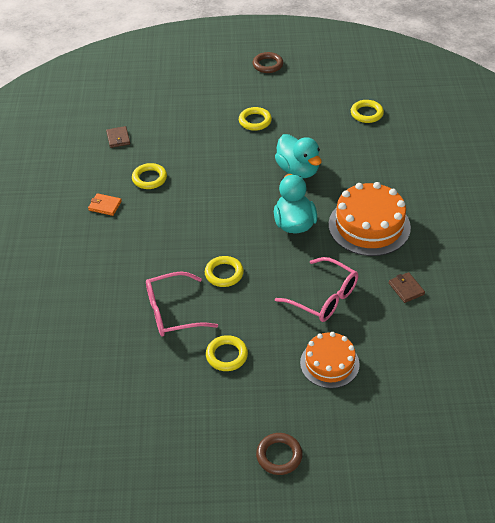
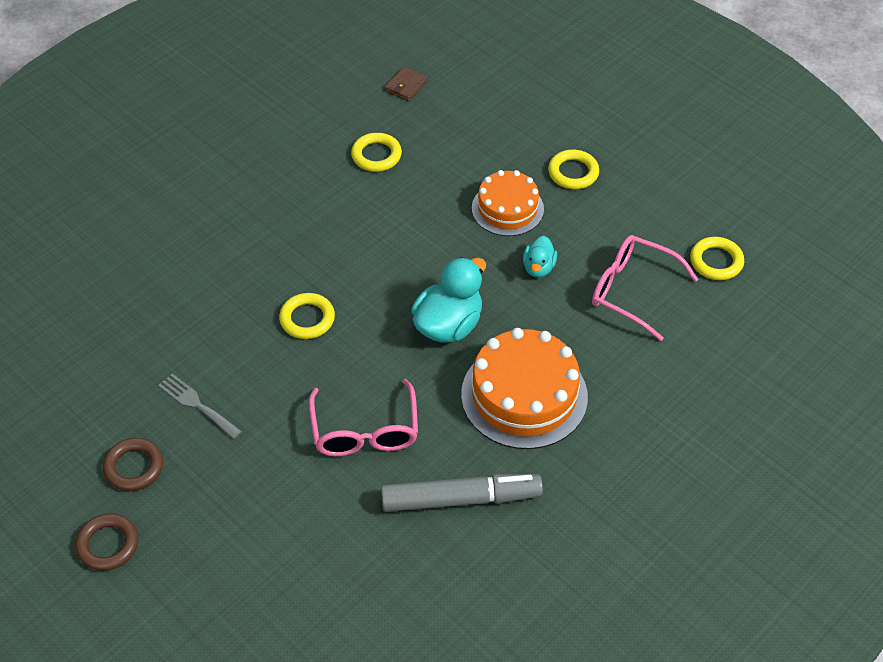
camera: 45 degrees right, 5 degrees up
orange wallet [88,193,122,216] -> none
pink glasses [146,271,218,337] -> pink glasses moved to [592,235,698,341]
yellow ring [206,335,248,371] -> grey fork [158,373,242,439]
brown ring [253,52,283,73] -> brown ring moved to [103,438,163,491]
turquoise duck [275,134,322,178] -> turquoise duck [523,236,557,277], size x0.55
orange cake [300,332,360,388] -> orange cake moved to [472,170,544,236]
brown wallet [389,272,425,303] -> grey marker [381,474,543,512]

